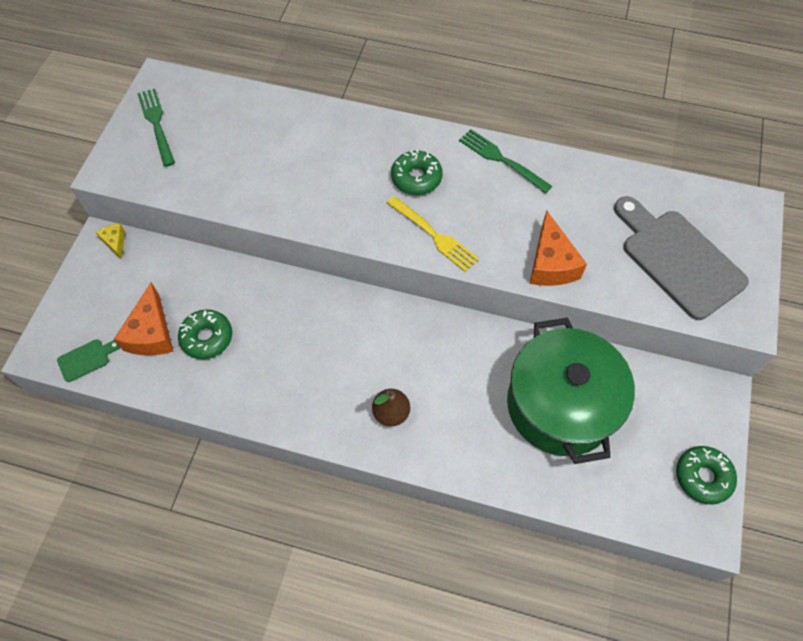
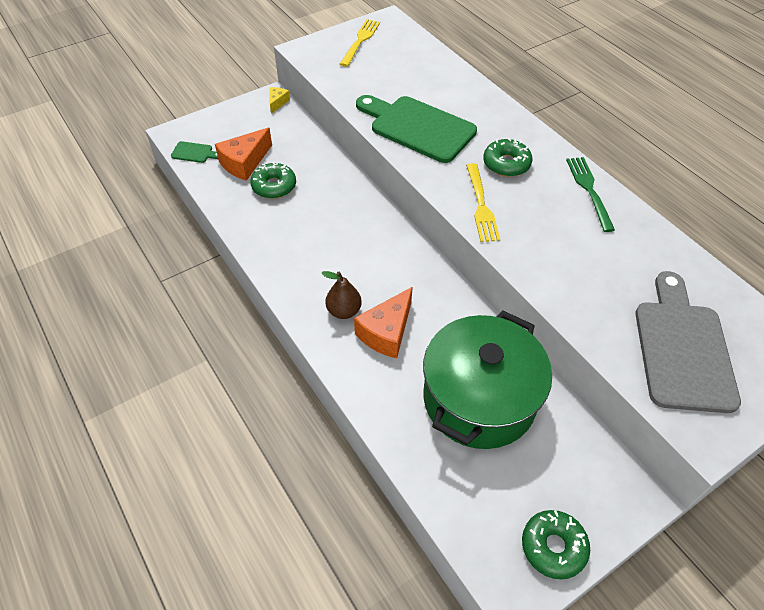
camera: 40 degrees right, 10 degrees down
green fork [137,88,175,167] -> yellow fork [340,19,380,67]
orange cheese [529,211,587,286] -> orange cheese moved to [354,287,413,358]
none -> green cutting board [356,95,477,163]

